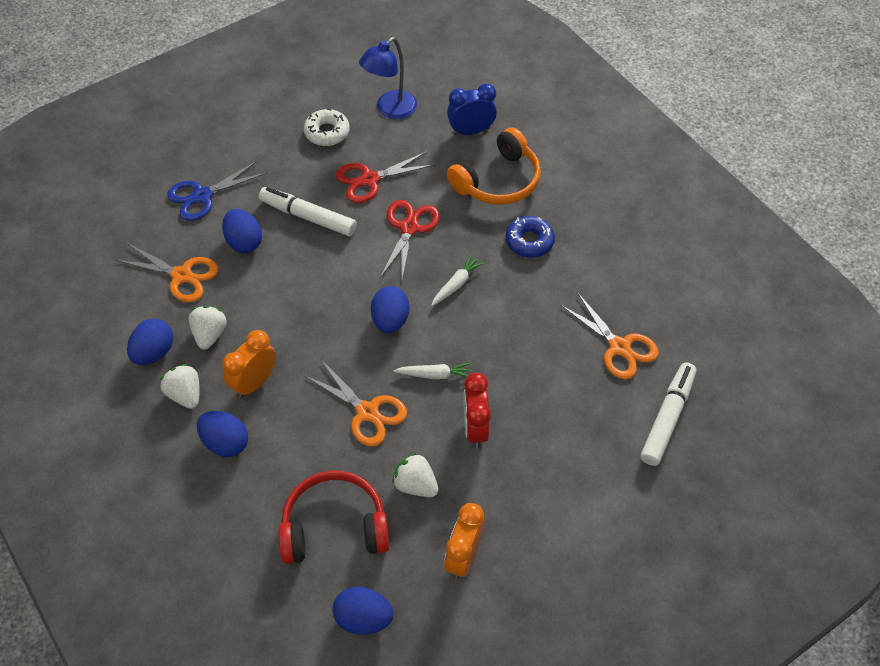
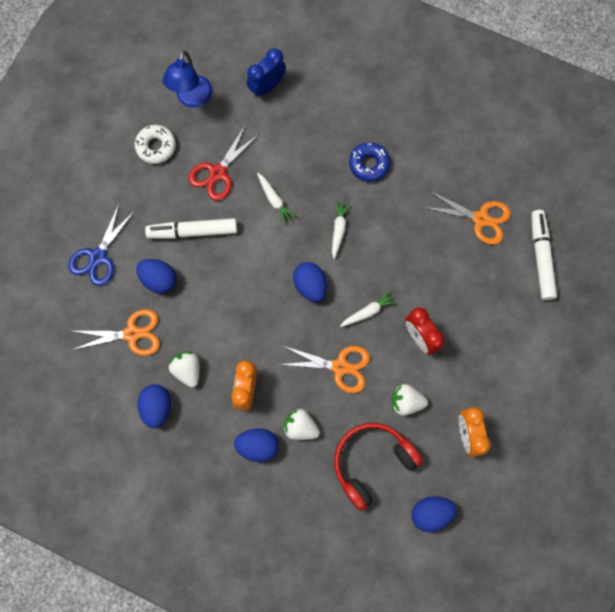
camera: 30 degrees left, 20 degrees up
white strawberry [160,364,200,409] -> white strawberry moved to [283,409,320,440]
red scissors [380,200,440,283] -> white carrot [257,173,296,224]
orange headphones [447,127,541,205] -> none

